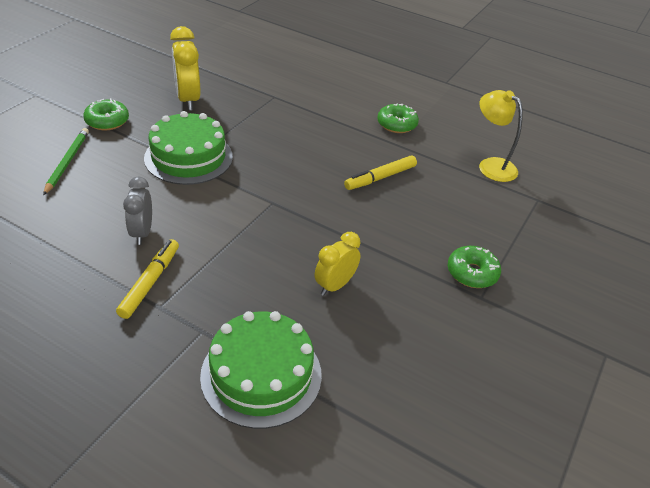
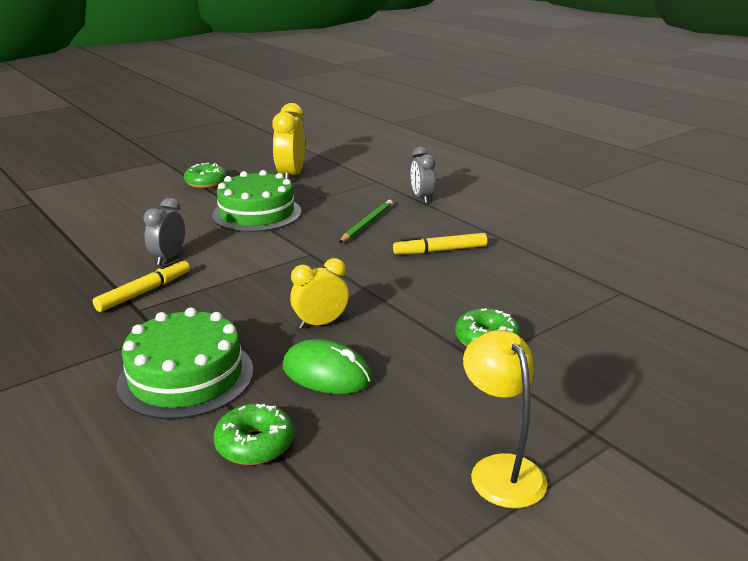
camera: 25 degrees right, 15 degrees down
green pencil [43,128,89,195] -> green pencil moved to [339,200,393,243]
green donut [377,104,419,133] -> green donut moved to [213,403,294,465]
yellow lamp [479,90,523,182] -> yellow lamp moved to [463,330,547,508]
none -> green mouse [283,339,372,394]
none -> grey clock [411,147,435,203]

